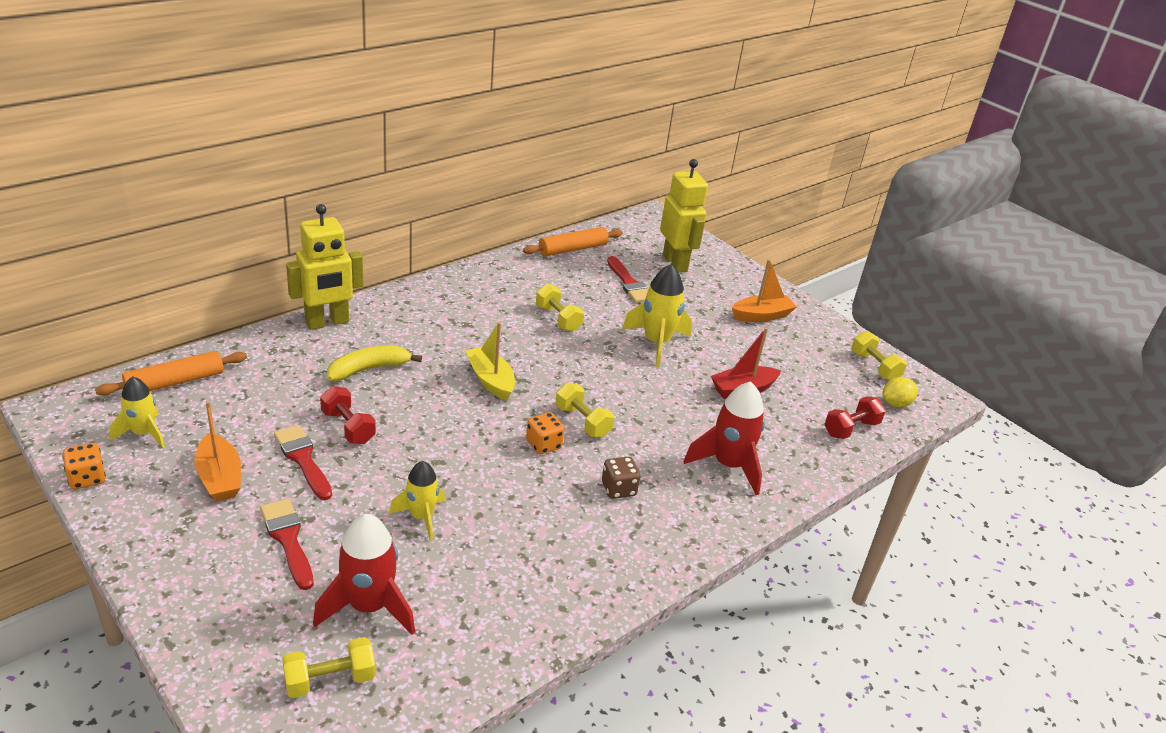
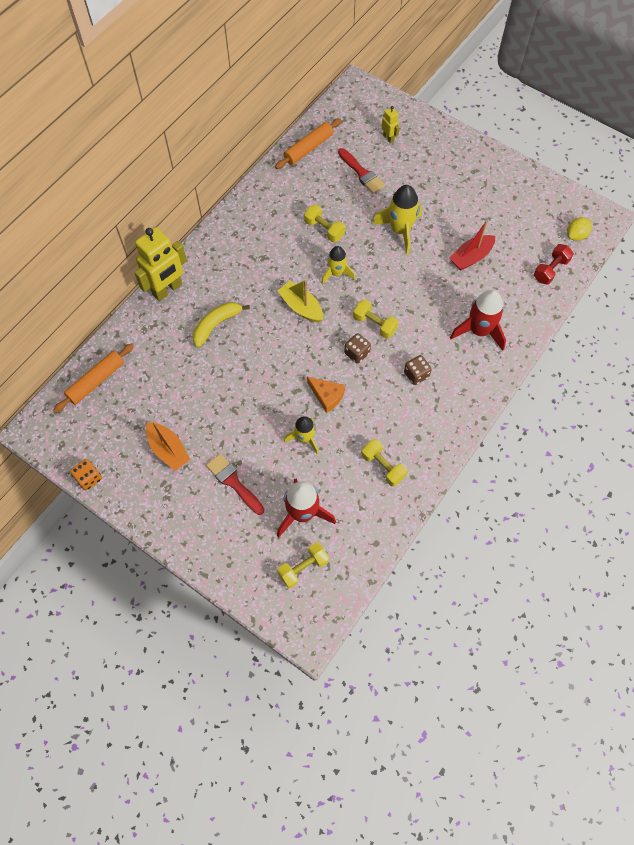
camera: 10 degrees left, 30 degrees up
yellow rocket [110,376,165,448] -> yellow rocket moved to [321,246,355,285]
red brush [274,425,332,500] -> none
red dumbbell [320,386,376,444] -> none
orange dice [526,412,565,454] -> brown dice [344,333,371,364]
yellow robot [660,159,708,273] -> yellow robot [381,106,400,143], size x0.47
orange boat [732,259,797,322] -> none
yellow dumbbell [851,331,907,381] -> yellow dumbbell moved to [361,439,407,487]
none -> orange cheese [307,377,345,413]

